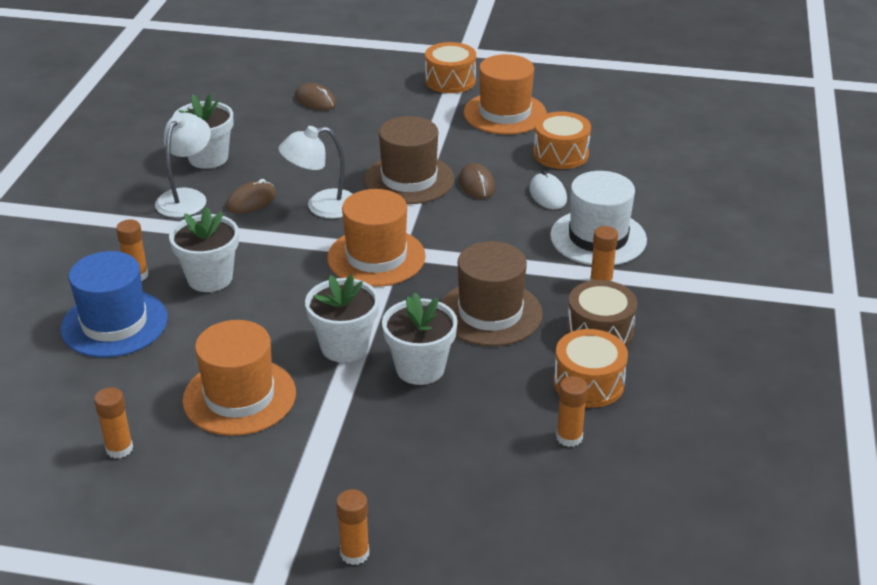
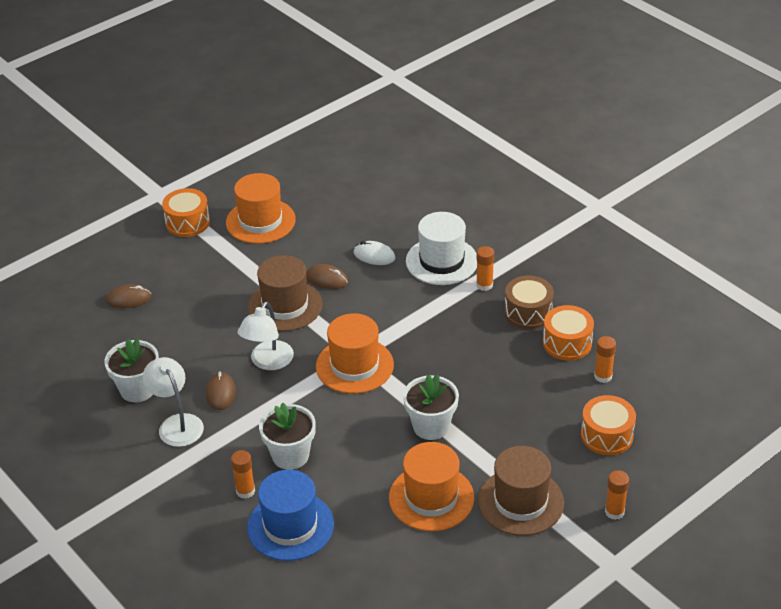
camera: 50 degrees left, 5 degrees up
orange glue stick [94,387,133,458] -> none
white flower pot [382,293,458,385] -> none
brown hat [441,241,543,346] -> brown hat moved to [478,446,564,536]
orange drum [533,111,591,169] -> orange drum moved to [581,395,636,455]

